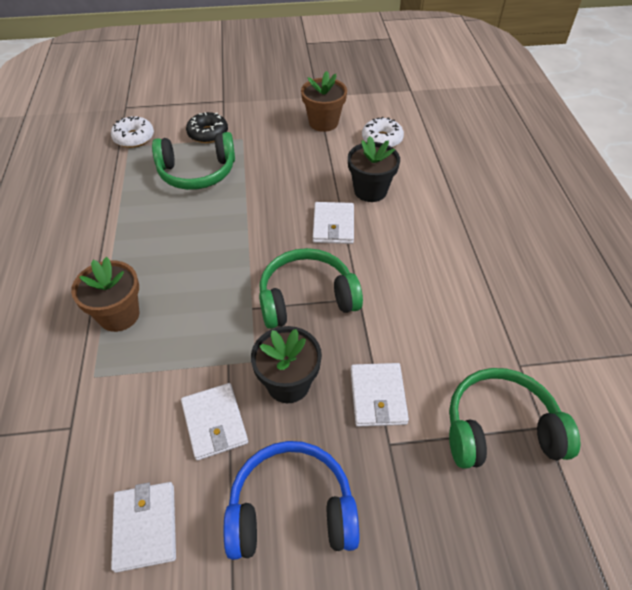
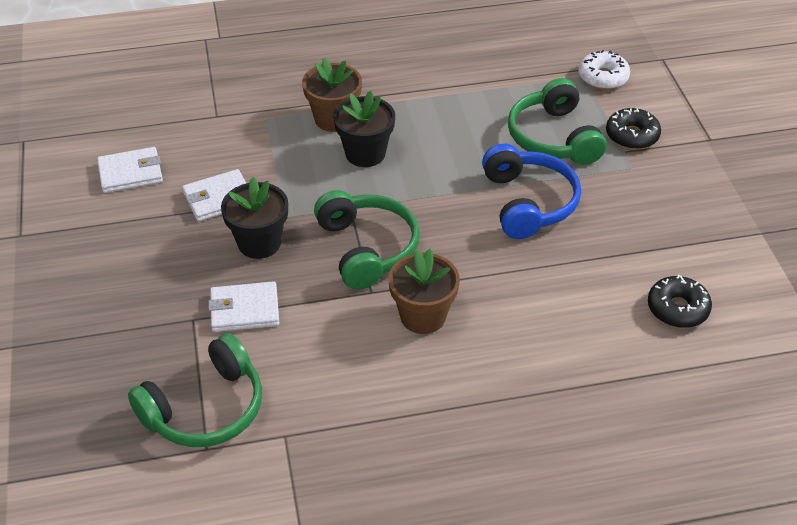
camera: 85 degrees right, 5 degrees down
blue headphones [224,441,359,560] -> blue headphones moved to [482,144,581,239]
brown flower pot [301,71,347,132] -> brown flower pot moved to [389,249,460,334]
white wallet [313,202,354,244] -> none
black flower pot [348,136,400,202] -> black flower pot moved to [334,91,395,167]
white donut [362,117,404,147] -> black donut [648,275,712,328]
green headphones [449,368,581,469] -> green headphones turned 60 degrees clockwise [128,333,262,447]

